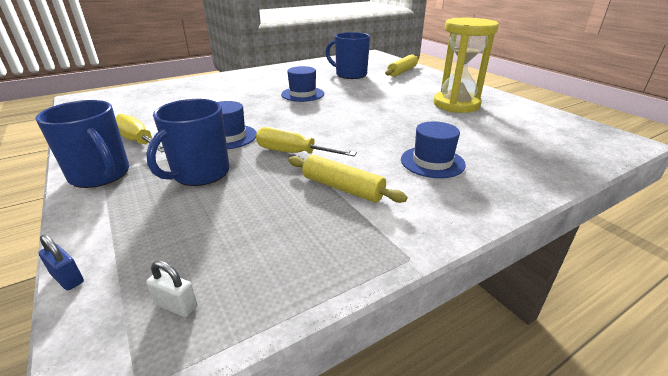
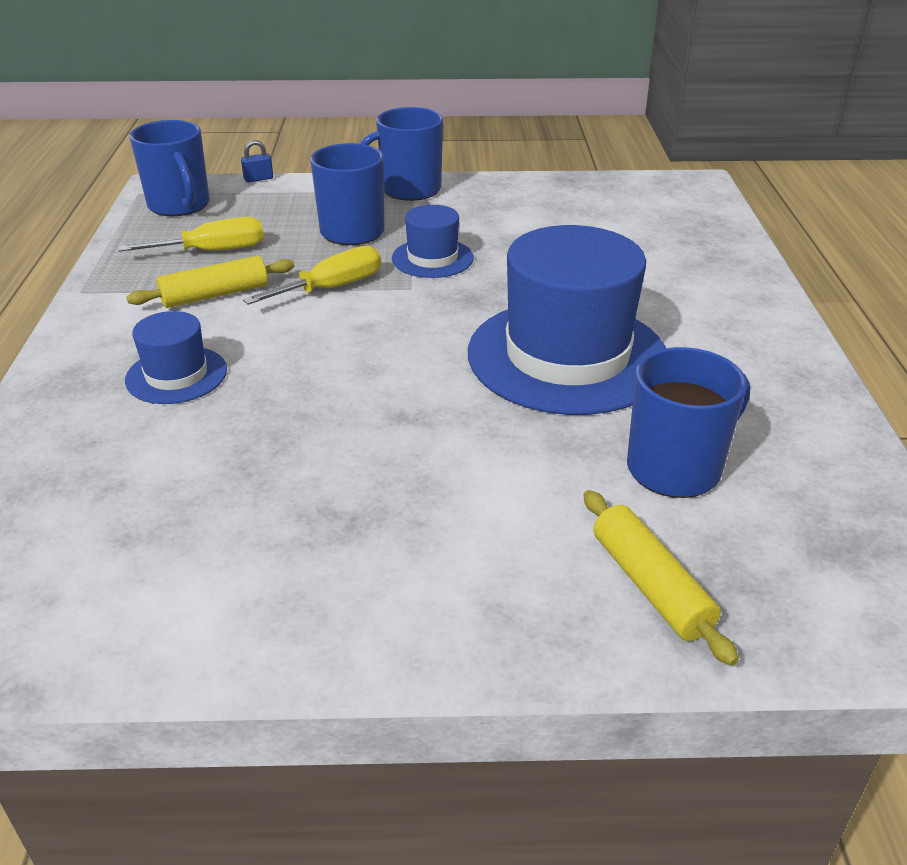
camera: 120 degrees right, 5 degrees up
yellow screwdriver [115,114,165,152] -> yellow screwdriver moved to [118,217,264,252]
white padlock [146,260,197,317] -> blue mug [129,120,209,216]
blue hat [281,66,324,102] -> blue hat [468,225,666,415], size x2.07
yellow hourglass [433,18,499,113] -> none

